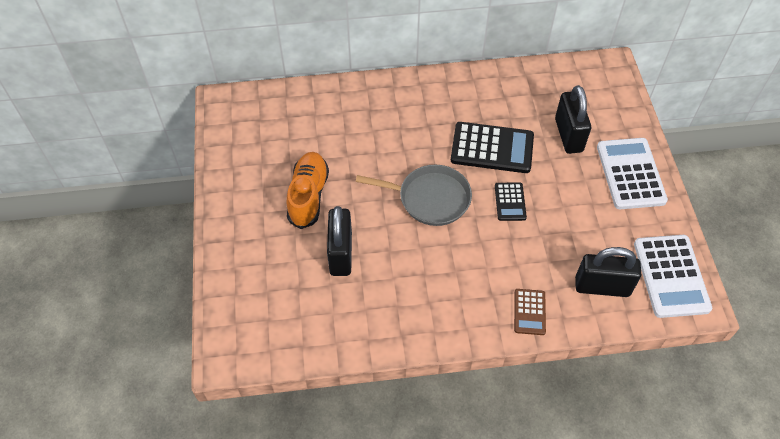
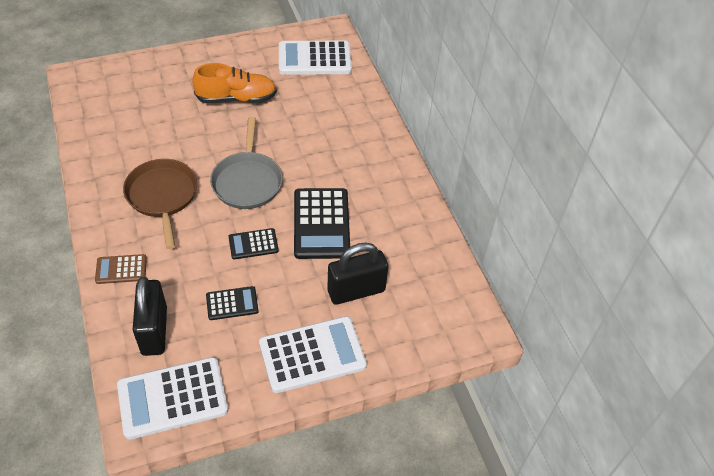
camera: 75 degrees right, 5 degrees down
black padlock [327,206,352,276] -> none
none -> brown pan [123,159,197,249]
none -> black calculator [206,286,259,320]
none -> white calculator [279,41,352,75]

